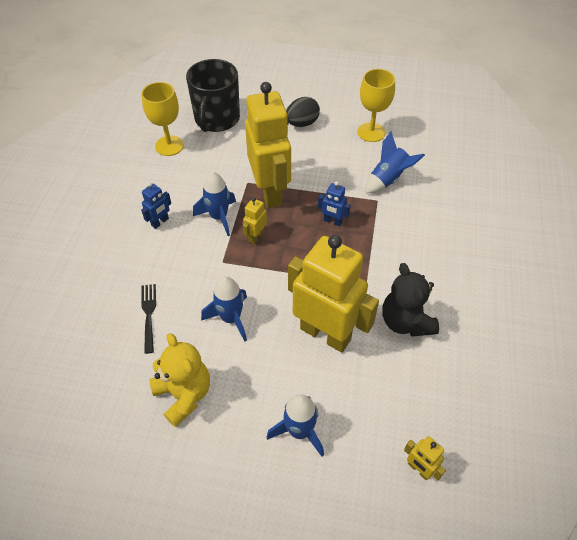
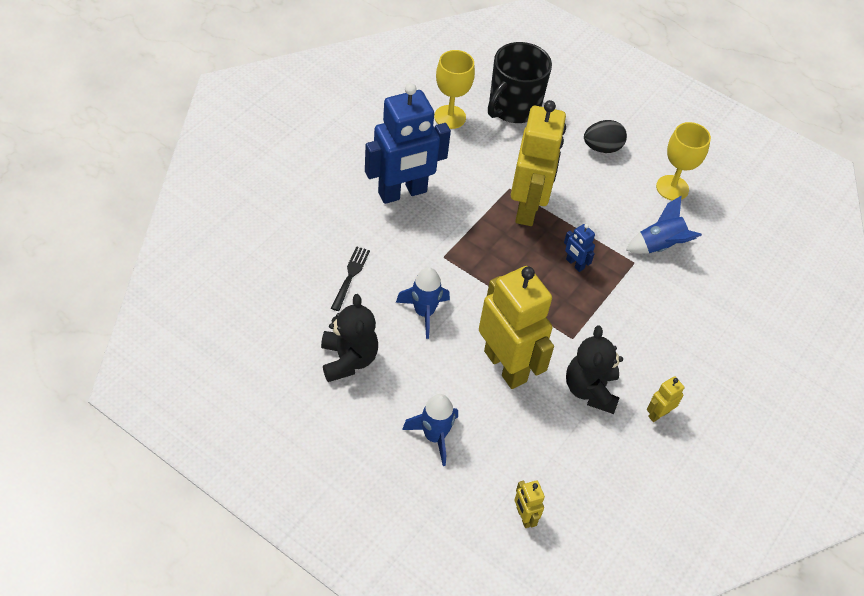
camera: 20 degrees right, 0 degrees up
blue robot [141,182,171,229] -> blue robot [365,83,451,204], size x2.41
yellow teddy bear [149,333,210,427] -> black teddy bear [321,294,378,382]
blue rocket [193,172,236,236] -> none
yellow robot [243,197,267,244] -> yellow robot moved to [647,376,684,422]

